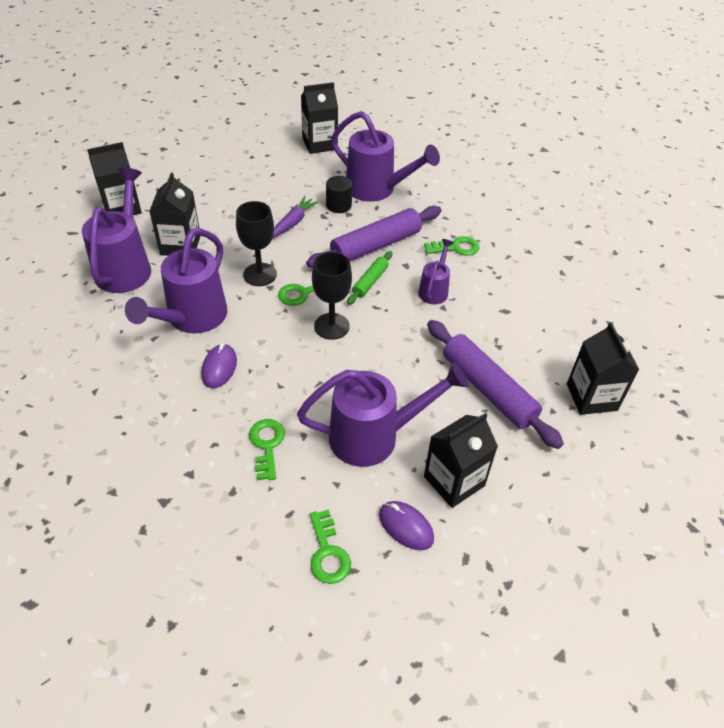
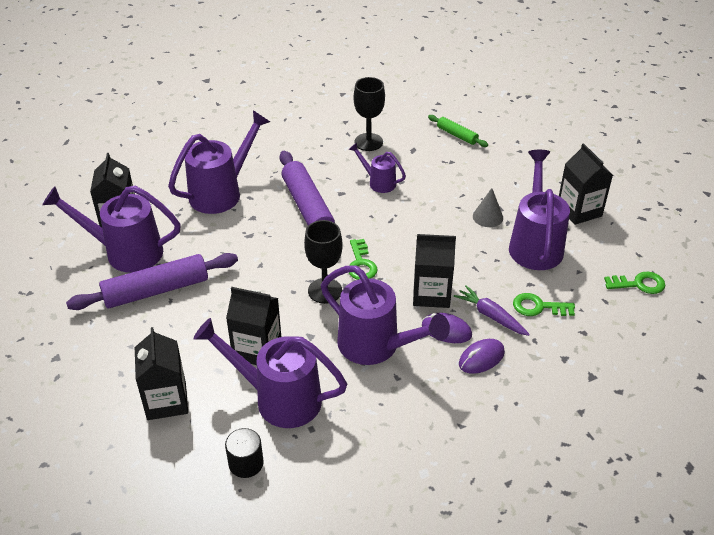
camera: 75 degrees left, 5 degrees down
purple carrot [272,196,319,239] -> purple carrot moved to [454,285,530,336]
black goblet [312,252,352,340] -> black goblet moved to [354,77,385,151]
black cylinder [326,176,352,213] -> black cylinder moved to [225,428,264,478]
green rolling pin [347,251,392,305] -> green rolling pin moved to [428,115,488,147]
purple mouse [379,501,434,550] -> purple mouse moved to [459,339,505,374]
green key [424,236,480,256] -> none
purple rolling pin [427,320,564,449] -> purple rolling pin moved to [66,253,238,310]
black carton [567,322,639,415] -> black carton moved to [413,234,456,308]
none -> purple watering can [42,186,181,273]
none -> grey cone [473,188,503,227]

